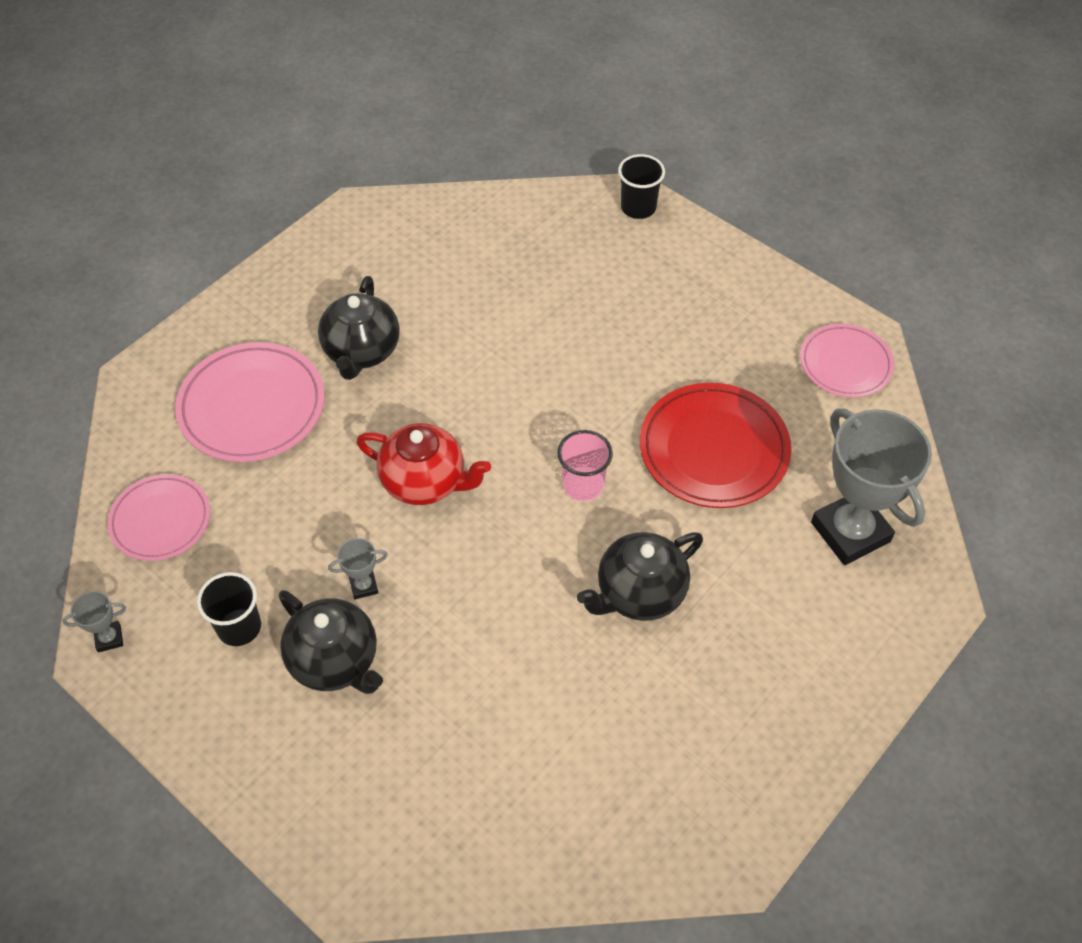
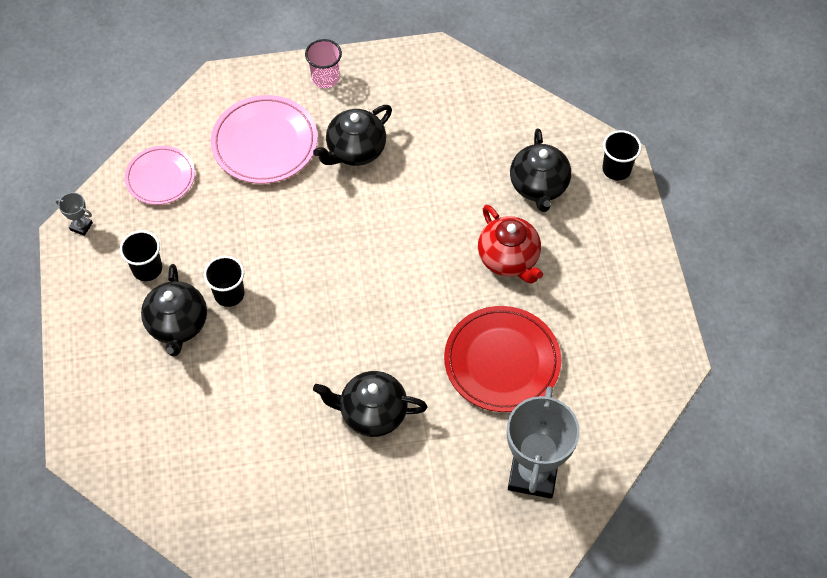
camera: 40 degrees right, 5 degrees up
grey trophy [328,538,388,599] -> black cup [204,256,245,307]
red teapot [357,423,491,505] -> red teapot moved to [478,205,543,284]
pink cup [557,430,613,501] -> pink cup moved to [305,39,342,88]
pink plate [800,324,894,398] -> none
none -> black teapot [510,128,571,212]

